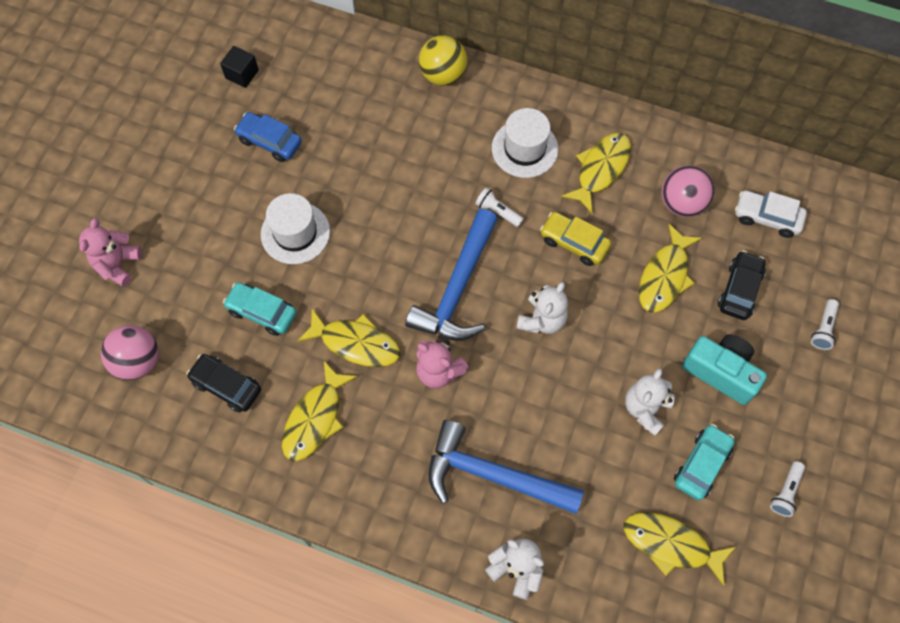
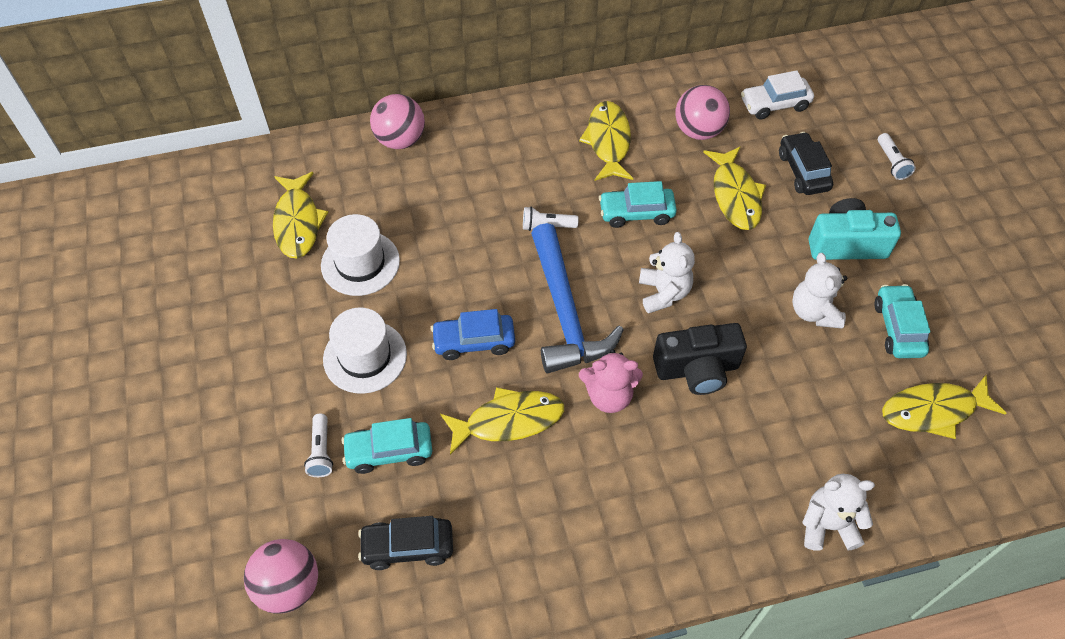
camera: 35 degrees left, 10 degrees down
pink teddy bear [79,218,142,287] -> none
black cube [220,46,259,88] -> none
blue car [234,112,302,162] -> blue car moved to [431,309,515,360]
yellow fish [282,361,358,461] -> yellow fish moved to [273,172,328,258]
yellow ball [419,35,467,86] -> pink ball [370,94,425,149]
blue hammer [428,420,584,514] -> none
white hat [492,108,558,178] -> white hat moved to [321,214,400,296]
yellow car [540,212,611,266] -> turquoise car [599,181,677,228]
white flashlight [770,461,805,517] -> white flashlight moved to [304,413,333,477]
none -> black camera [653,323,747,395]

